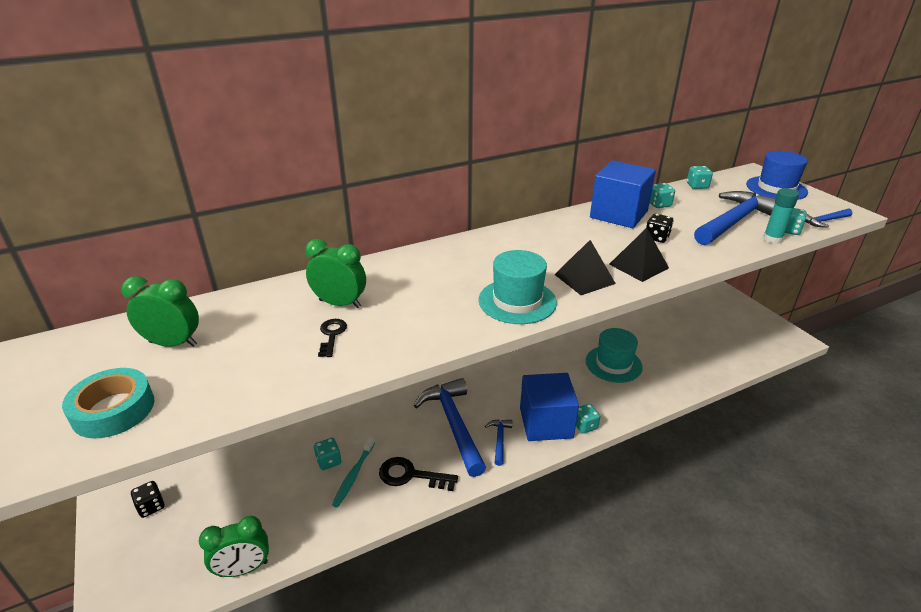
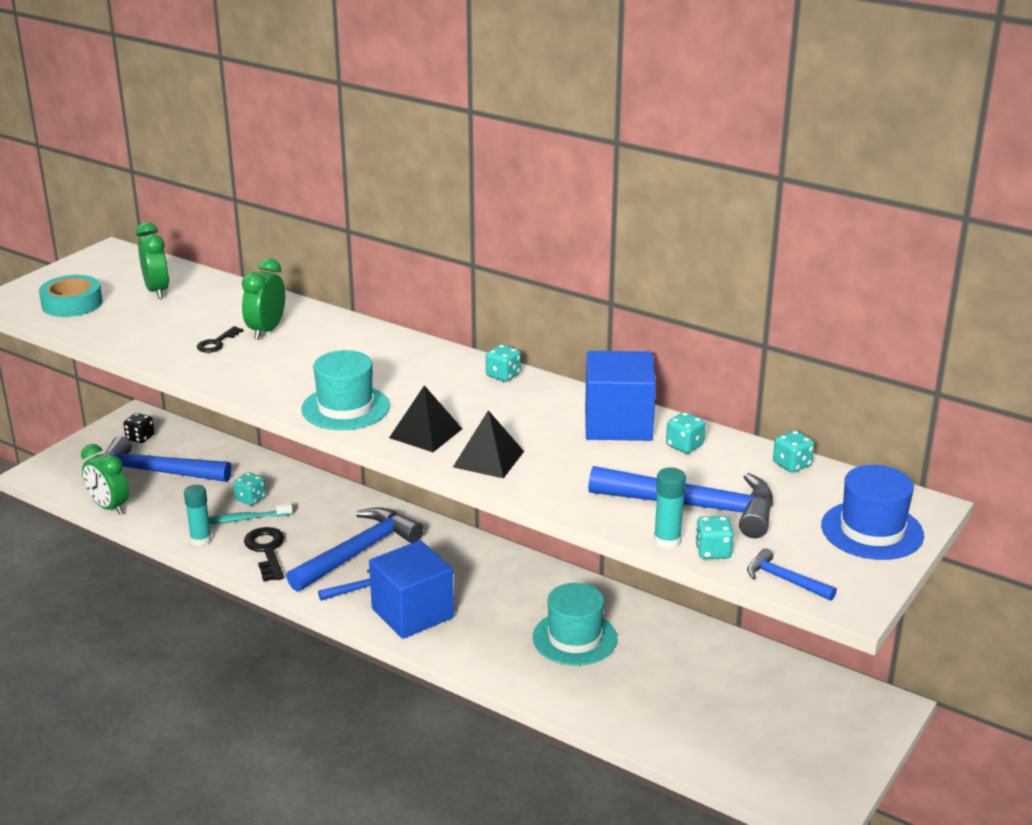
camera: 60 degrees right, 5 degrees down
green clock [305,239,366,308] -> green clock turned 150 degrees counterclockwise [242,259,285,340]
black key [318,319,347,357] -> black key turned 150 degrees clockwise [197,326,243,353]
turquoise dice [576,404,600,434] -> turquoise dice moved to [486,345,521,382]
black dice [646,214,673,243] -> none
none -> blue hammer [103,436,232,482]
none -> turquoise glue stick [184,485,212,546]

